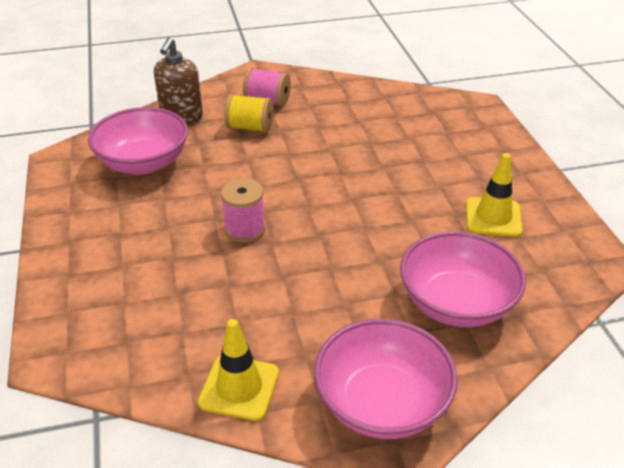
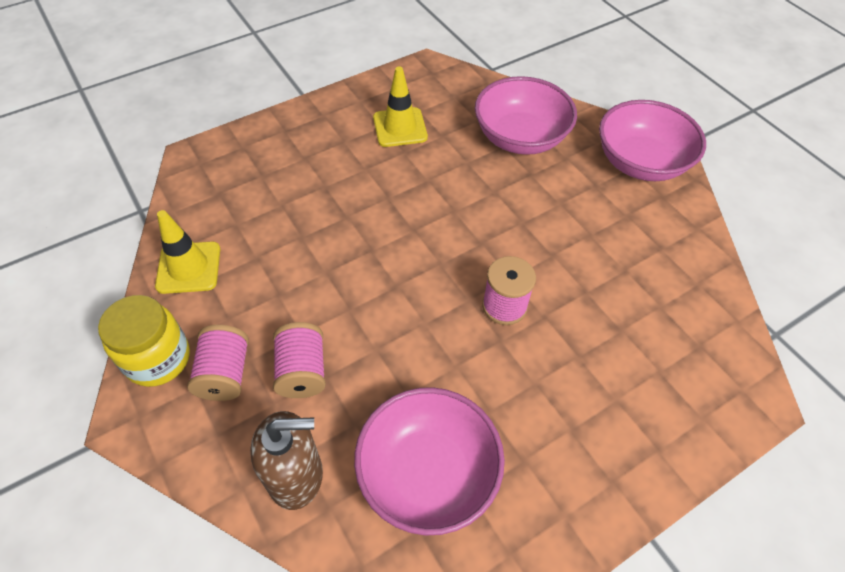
camera: 110 degrees left, 15 degrees up
yellow traffic cone [198,319,279,421] -> yellow traffic cone moved to [155,210,220,294]
yellow spool [224,94,273,133] -> pink spool [273,322,326,398]
none -> yellow jar [98,295,190,387]

